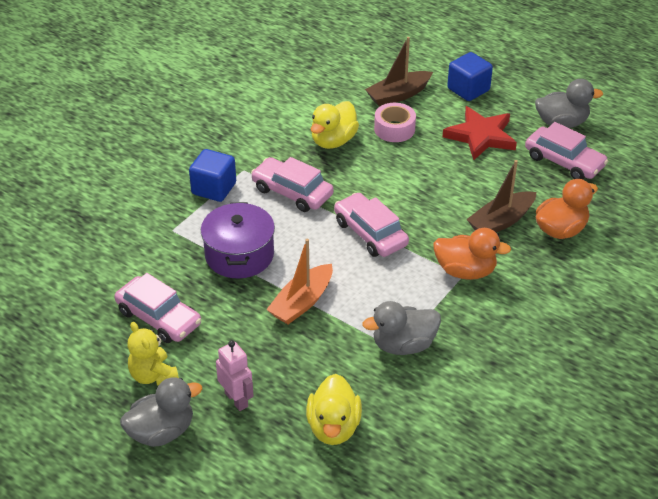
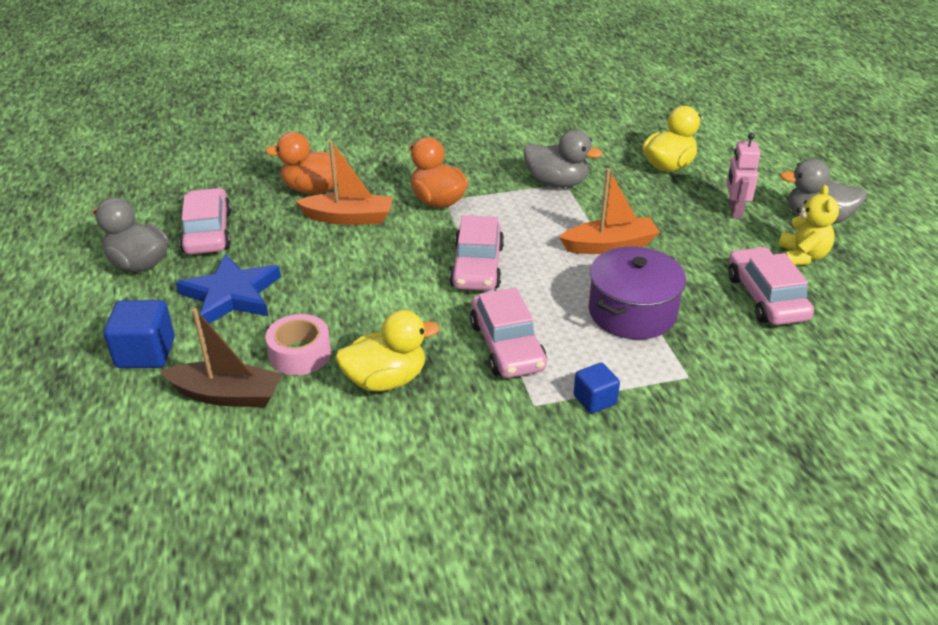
camera: 140 degrees left, 5 degrees down
blue cube [189,149,236,202] -> blue cube [574,363,620,414], size x0.63
red star [443,106,517,160] -> blue star [176,254,281,323]
brown boat [467,160,536,232] -> orange boat [295,141,393,225]

